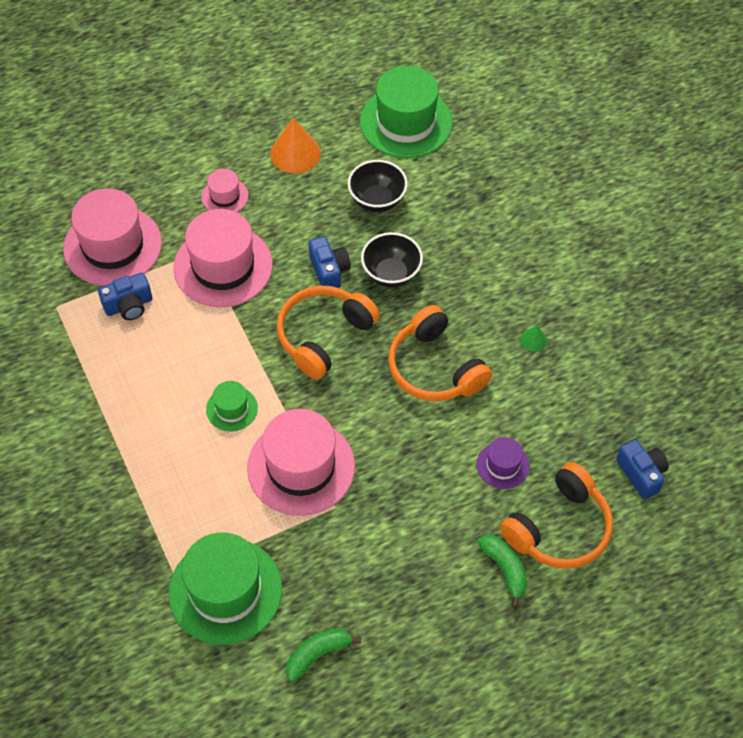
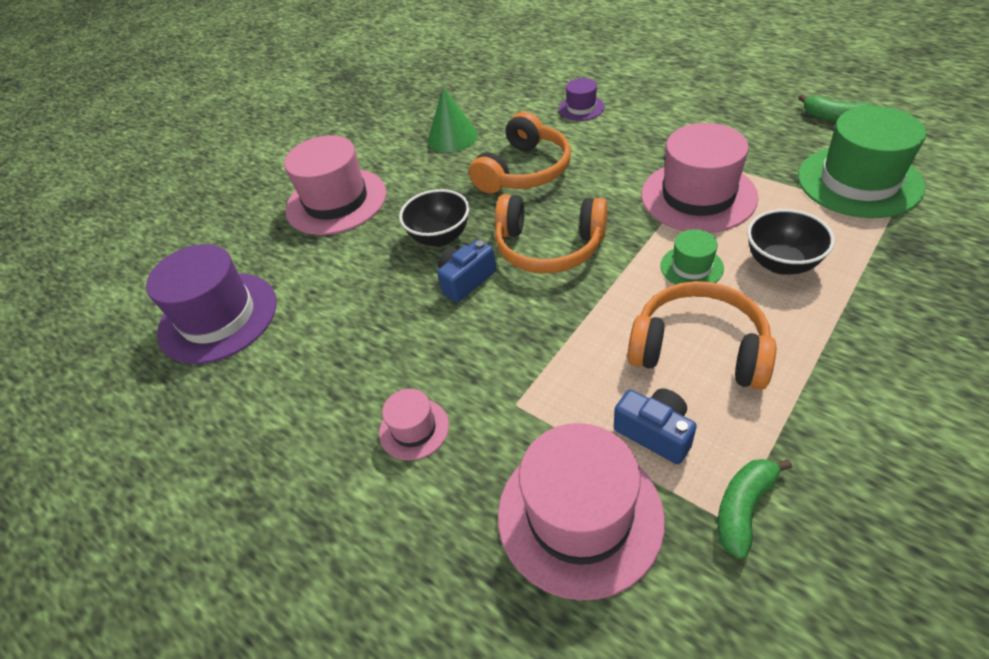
camera: 110 degrees left, 10 degrees down
pink hat [174,209,273,307] -> pink hat moved to [284,135,386,235]
orange cone [270,118,321,173] -> none
black bowl [348,160,408,212] -> black bowl moved to [747,209,835,275]
green hat [360,66,452,158] -> purple hat [146,244,277,364]
green banana [477,535,527,607] -> green banana moved to [718,459,792,559]
orange headphones [500,462,613,569] -> orange headphones moved to [627,281,776,390]
green cone [521,325,547,351] -> green cone [428,87,478,152], size x2.06
blue camera [616,439,669,499] -> none

